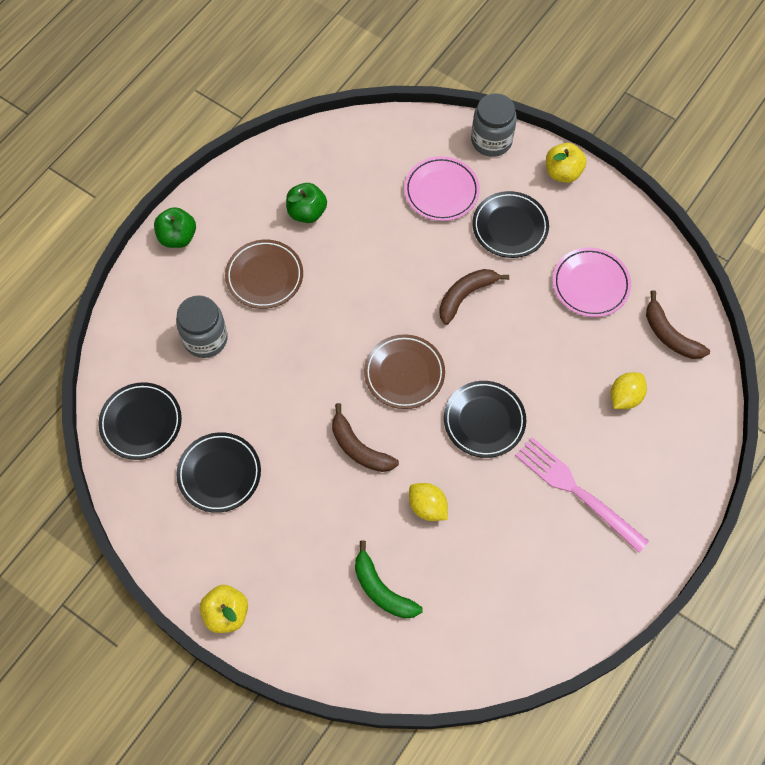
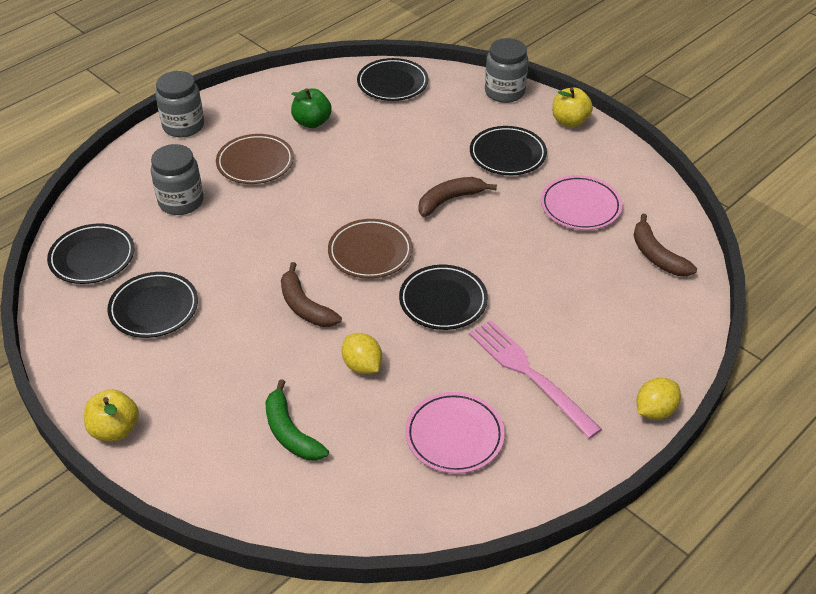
camera: 10 degrees right, 20 degrees down
green apple [154,207,196,248] -> grey jar [155,71,204,137]
pink plate [404,156,480,221] -> pink plate moved to [405,392,505,474]
yellow lemon [611,372,647,409] -> yellow lemon moved to [636,378,681,420]
none -> black plate [357,58,429,101]

